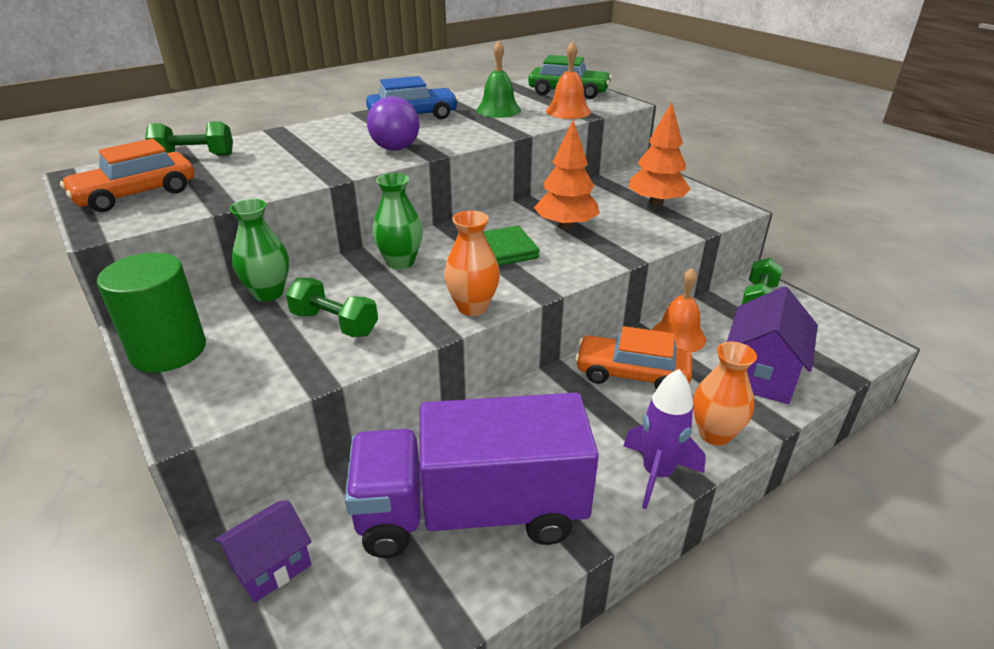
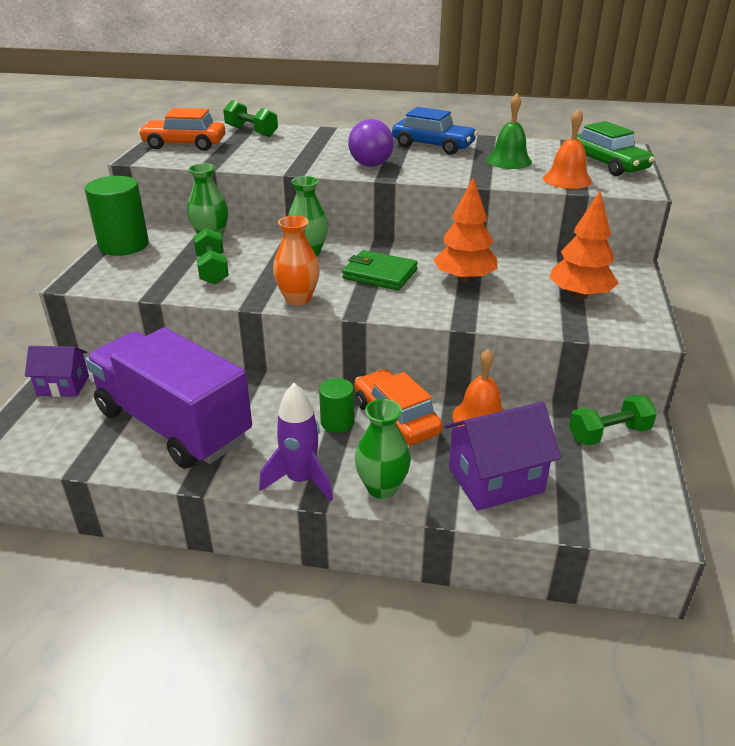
camera: 45 degrees right, 0 degrees up
orange vase [693,342,757,446] -> green vase [355,399,411,499]
none -> green cylinder [319,378,354,433]

